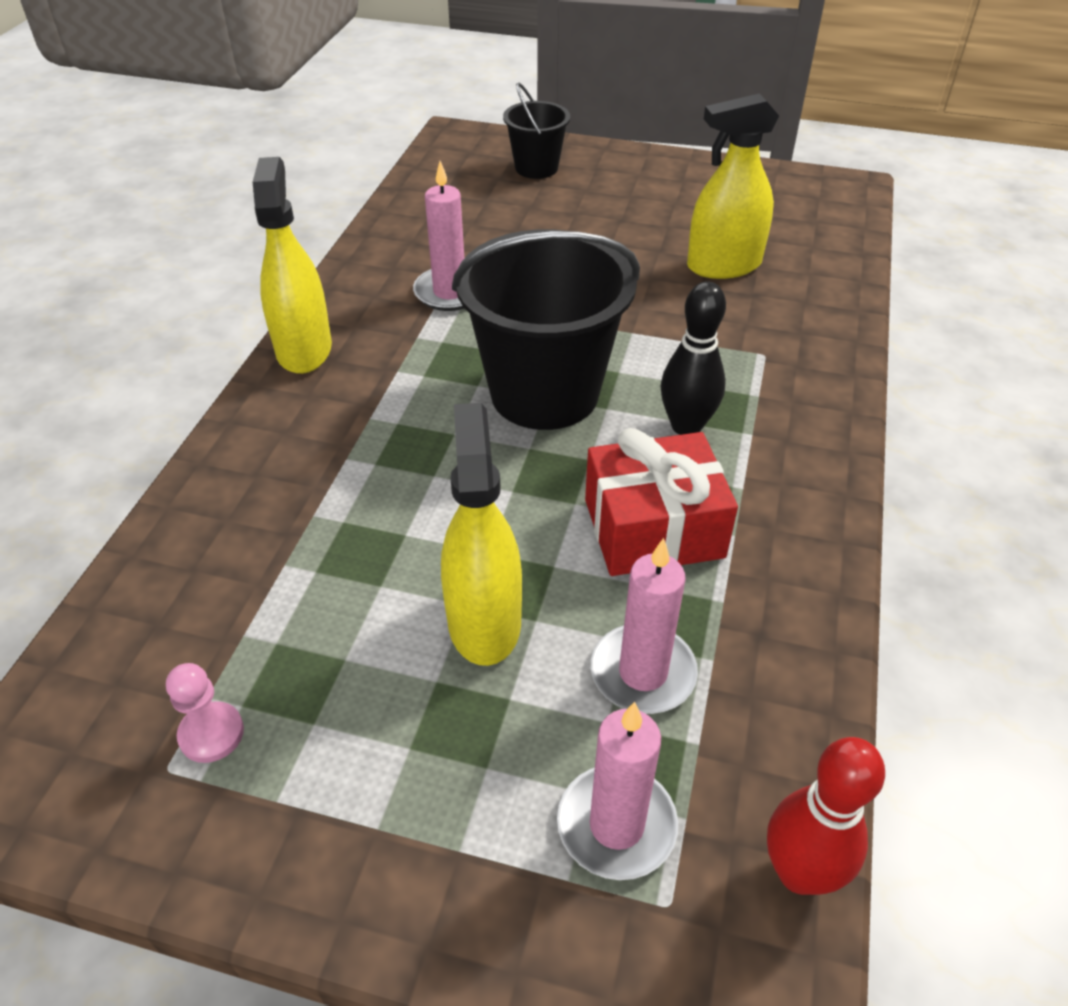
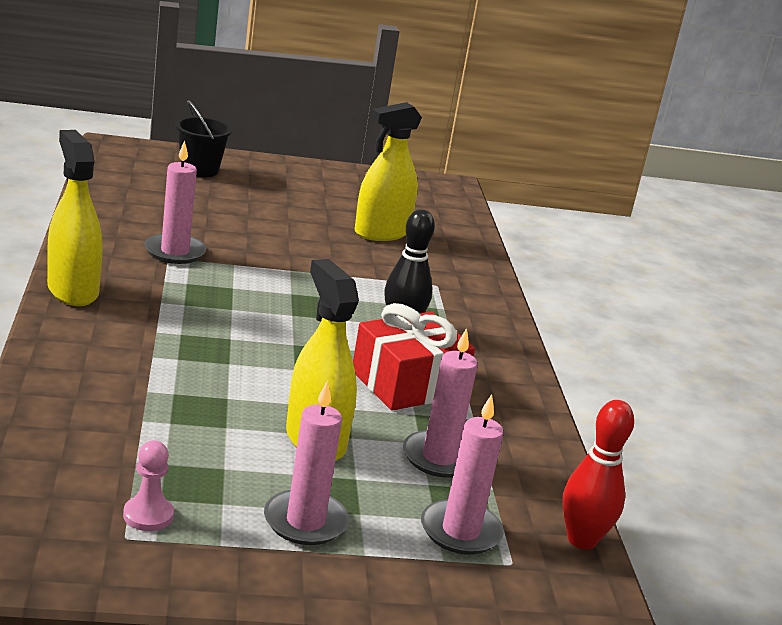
camera: 25 degrees left, 20 degrees down
black bucket [452,229,640,430] -> none
none -> pink candle [264,380,349,545]

